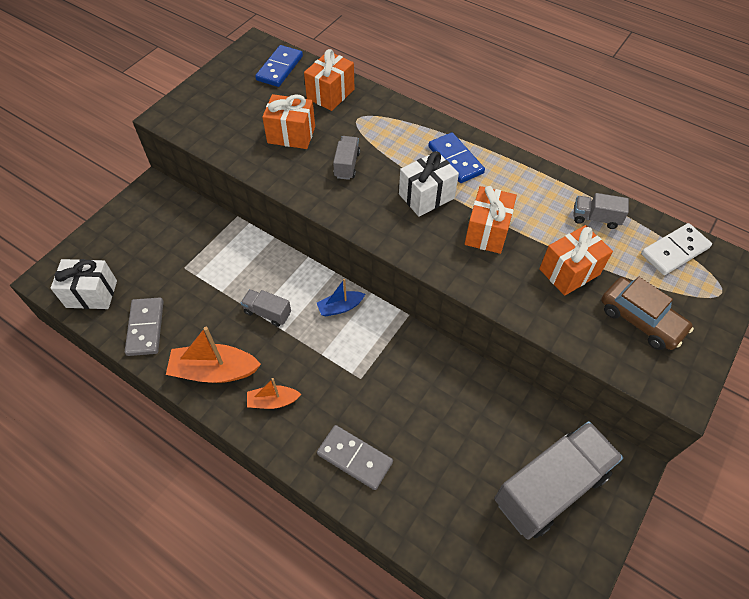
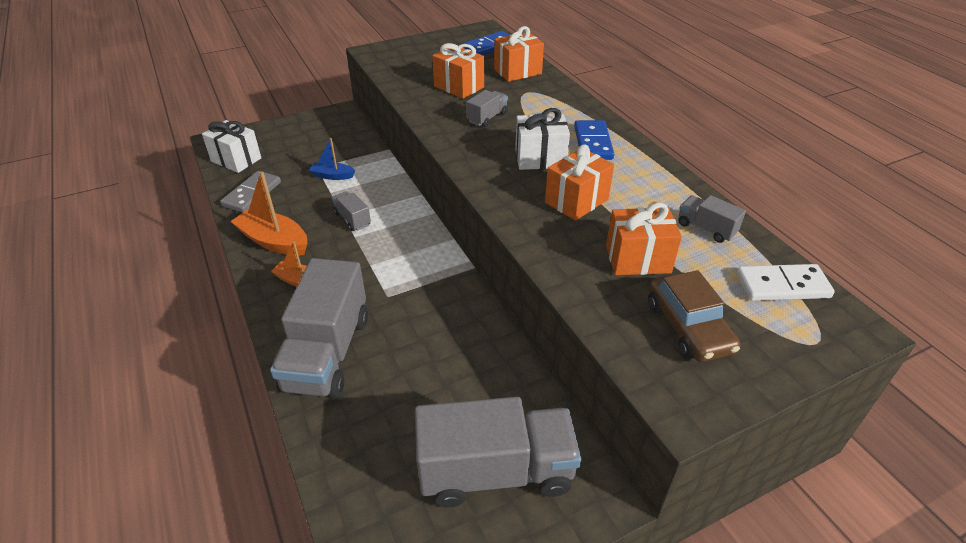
camera: 30 degrees right, 15 degrees down
blue boat [317,279,365,316] -> blue boat moved to [309,138,355,180]
grey domino [317,425,393,490] -> grey truck [270,258,368,398]

